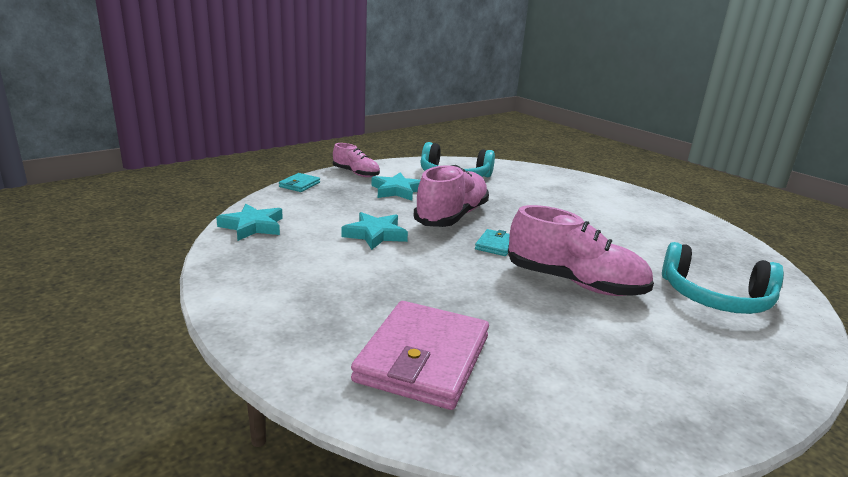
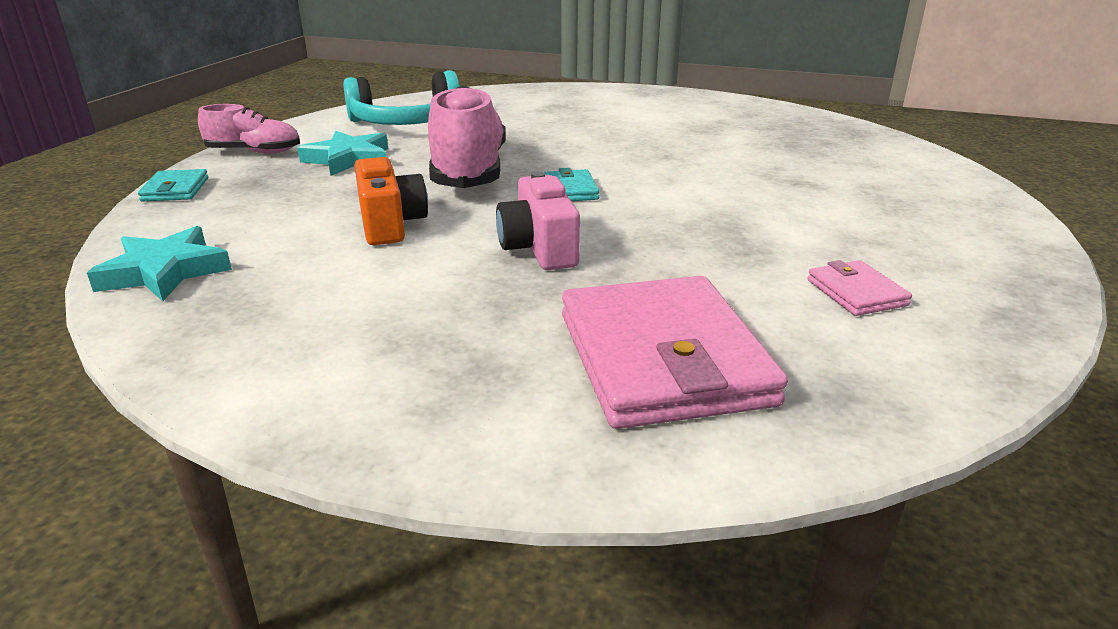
camera: 30 degrees left, 5 degrees up
turquoise star [341,212,408,250] -> orange camera [354,157,428,245]
pink shoe [508,205,654,296] -> none
turquoise headphones [662,242,784,314] -> none
none -> pink camera [496,171,580,270]
none -> pink wallet [807,260,912,316]

